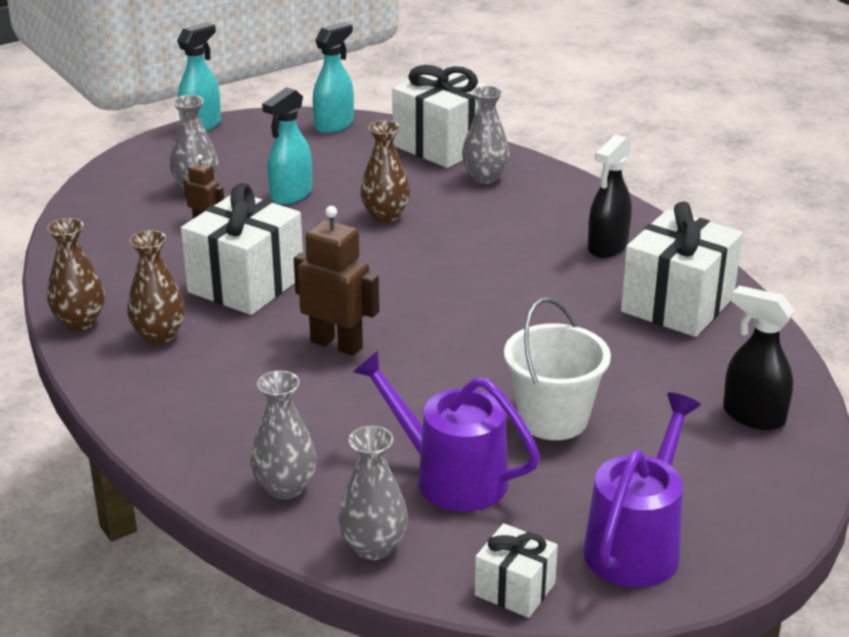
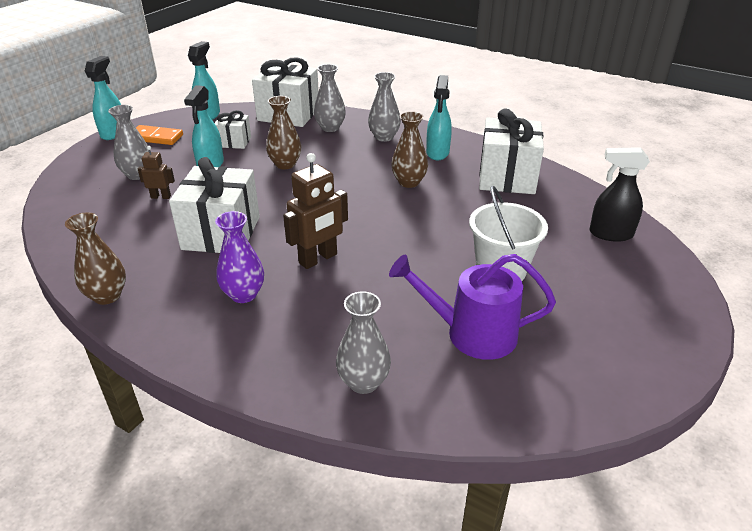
camera: 25 degrees left, 5 degrees up
brown vase [127,230,185,345] -> brown vase moved to [391,111,428,188]
brown robot [294,206,379,356] -> brown robot turned 135 degrees clockwise [283,153,348,269]
grey vase [338,426,408,560] -> grey vase moved to [368,72,401,142]
white gift [475,523,558,618] -> white gift moved to [215,110,251,149]
purple watering can [583,392,701,588] -> none
black spray bottle [588,134,632,258] -> turquoise spray bottle [426,75,452,160]
none -> orange domino [136,125,183,145]
none -> purple vase [215,211,264,303]

